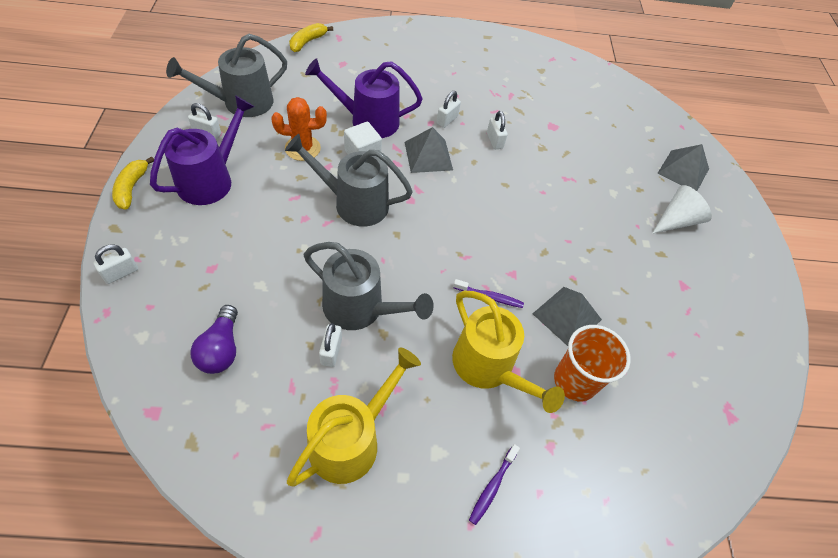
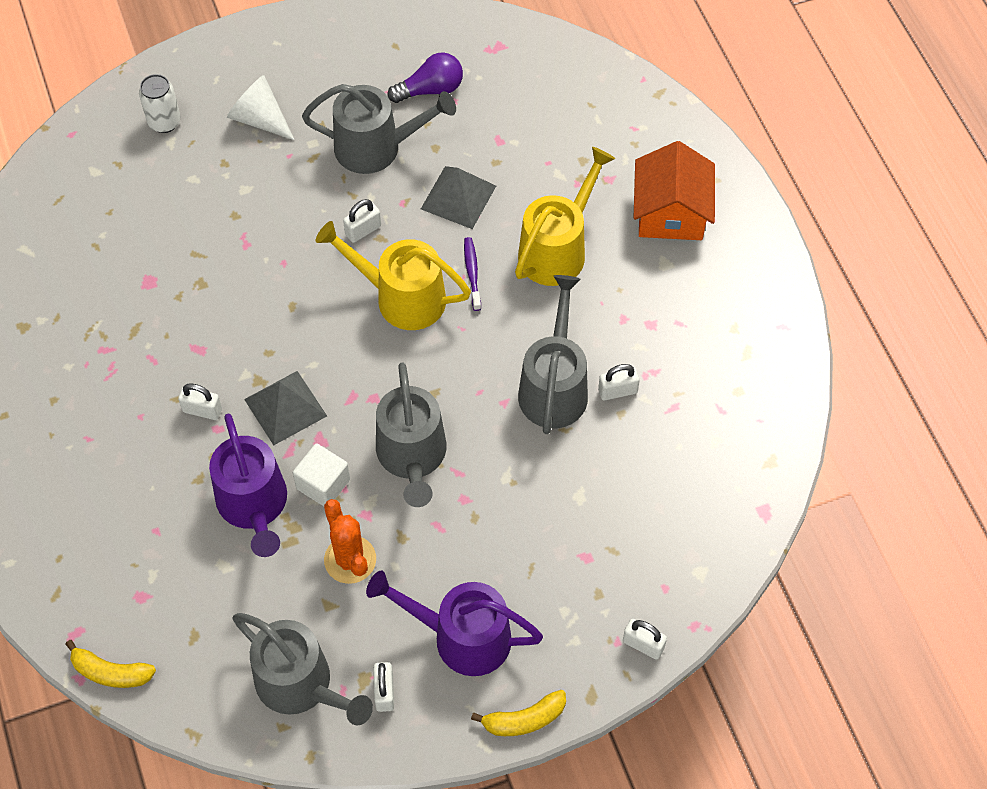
camera: 105 degrees left, 5 degrees up
purple light bulb [191,305,238,374] -> purple light bulb moved to [387,52,463,103]
yellow watering can [287,348,421,487] -> yellow watering can moved to [316,221,471,330]
purple toothbrush [469,444,520,525] -> orange house [633,141,715,240]
white padlock [487,111,508,149] -> white padlock moved to [343,199,381,243]
orange cup [554,325,631,401] -> none
grey pyramid [658,144,709,191] -> white can [139,74,181,133]
none -> grey watering can [302,84,456,174]

